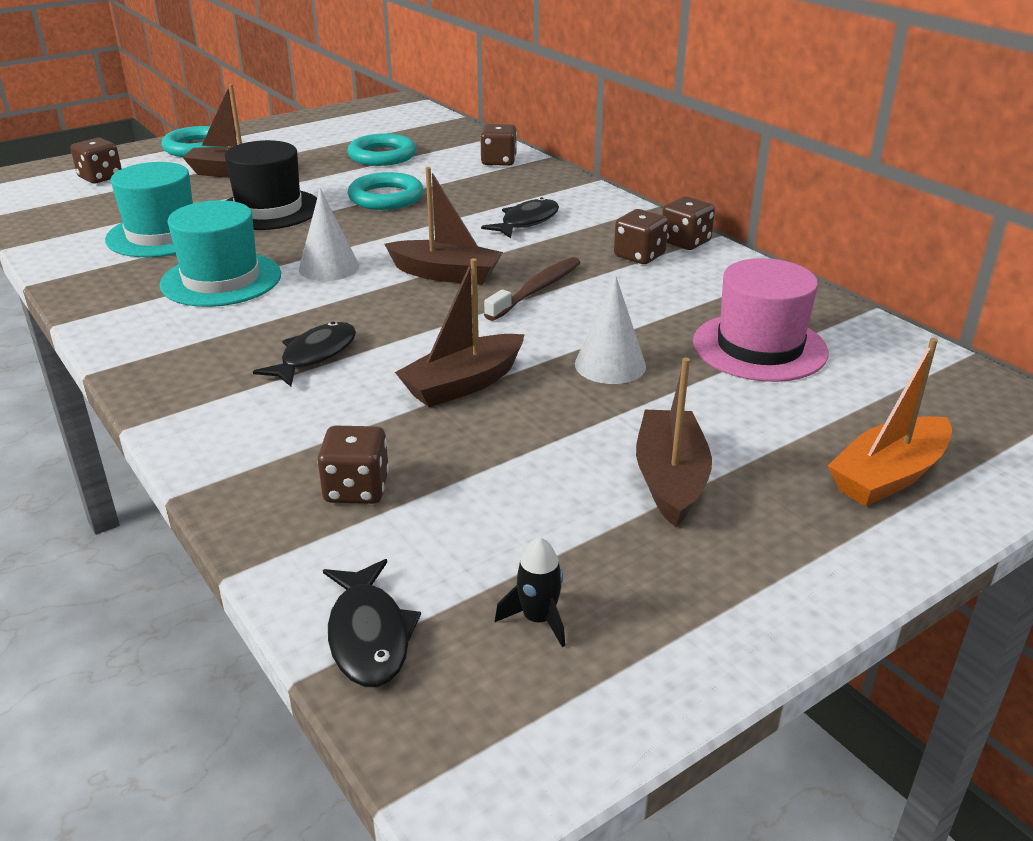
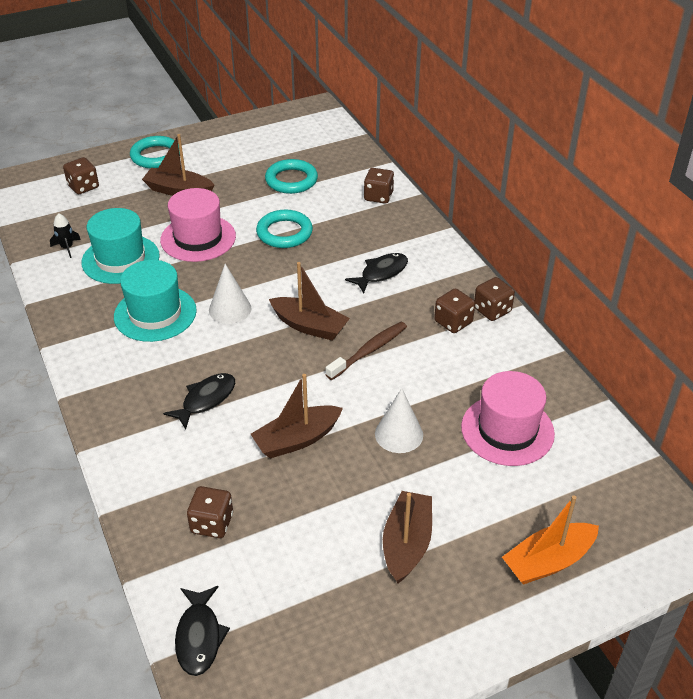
camera: 10 degrees right, 10 degrees up
black hat [225,140,317,230] -> pink hat [160,188,236,262]
black rocket [495,537,565,647] -> black rocket moved to [50,213,81,258]

